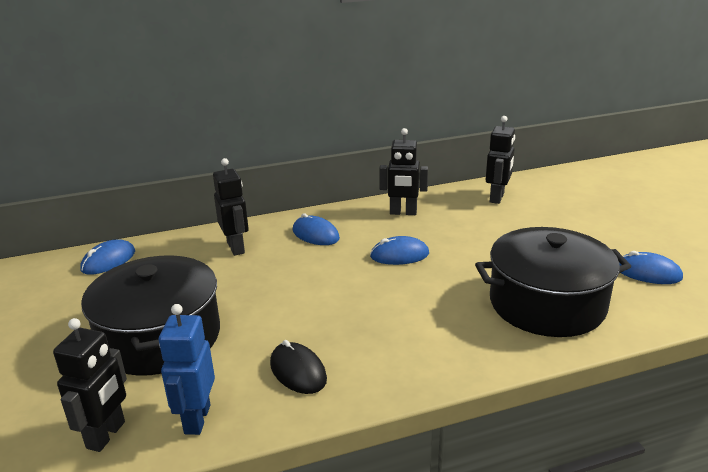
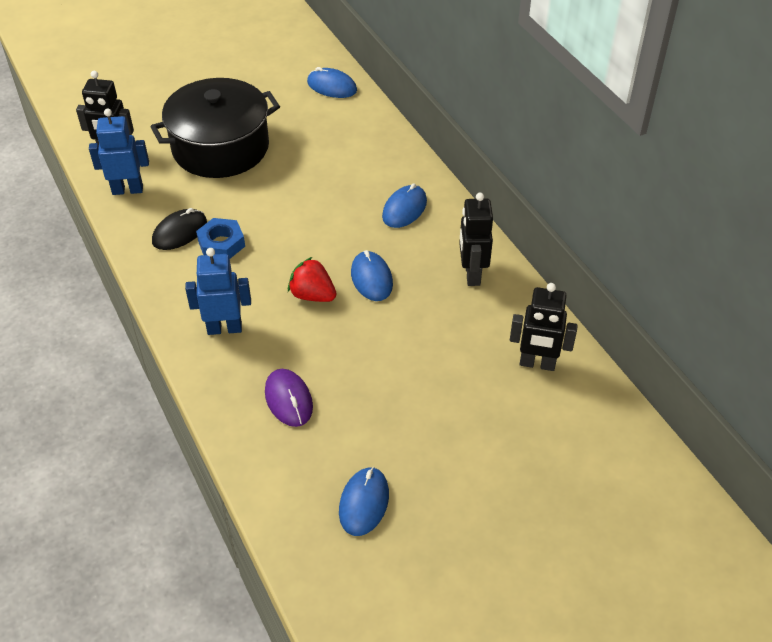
camera: 80 degrees right, 20 degrees up
black robot [213,158,249,256] -> none
black pot [475,227,631,337] -> purple mouse [265,369,313,427]
none -> blue robot [185,248,251,335]
none -> blue nut [196,218,245,258]
none -> red strawberry [288,257,336,302]

